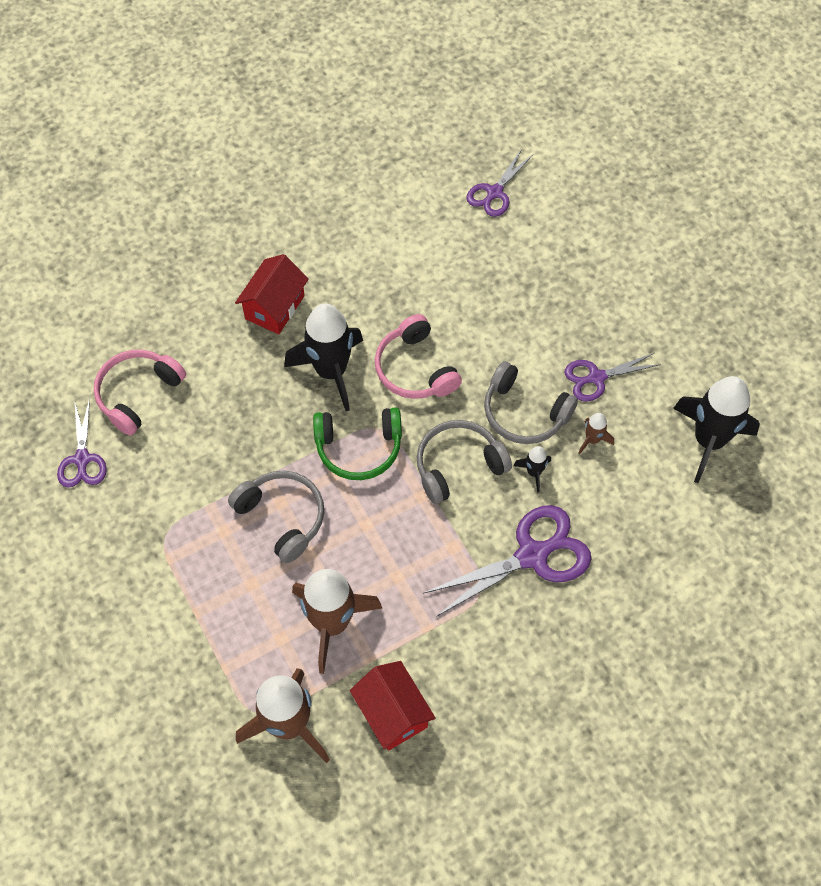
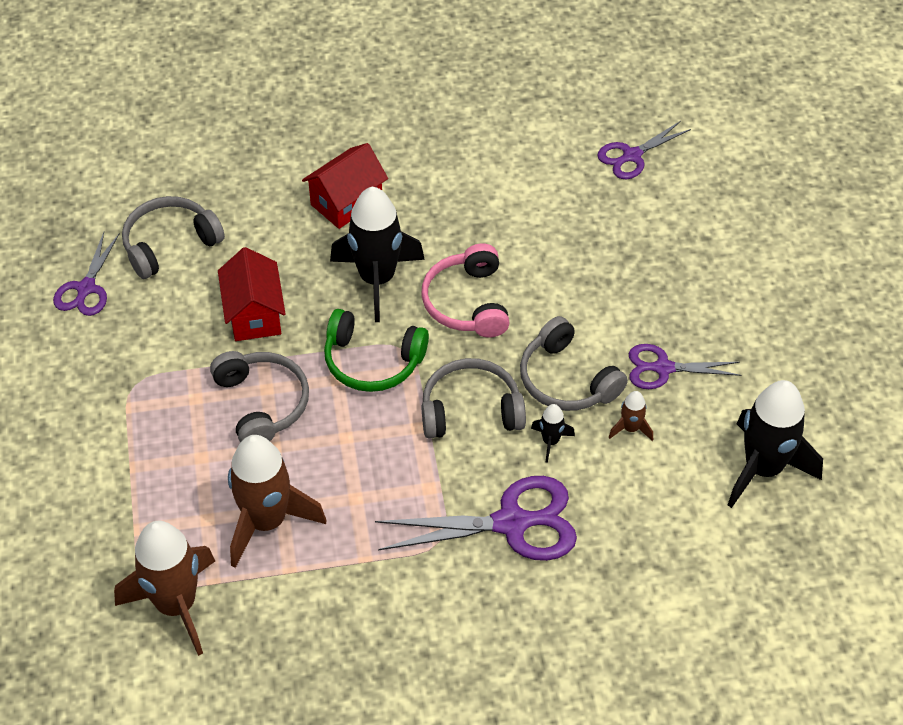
camera: 20 degrees right, 10 degrees down
pink headphones [93,350,186,436] -> grey headphones [122,196,225,279]
red house [350,661,436,751] -> red house moved to [218,247,285,341]

